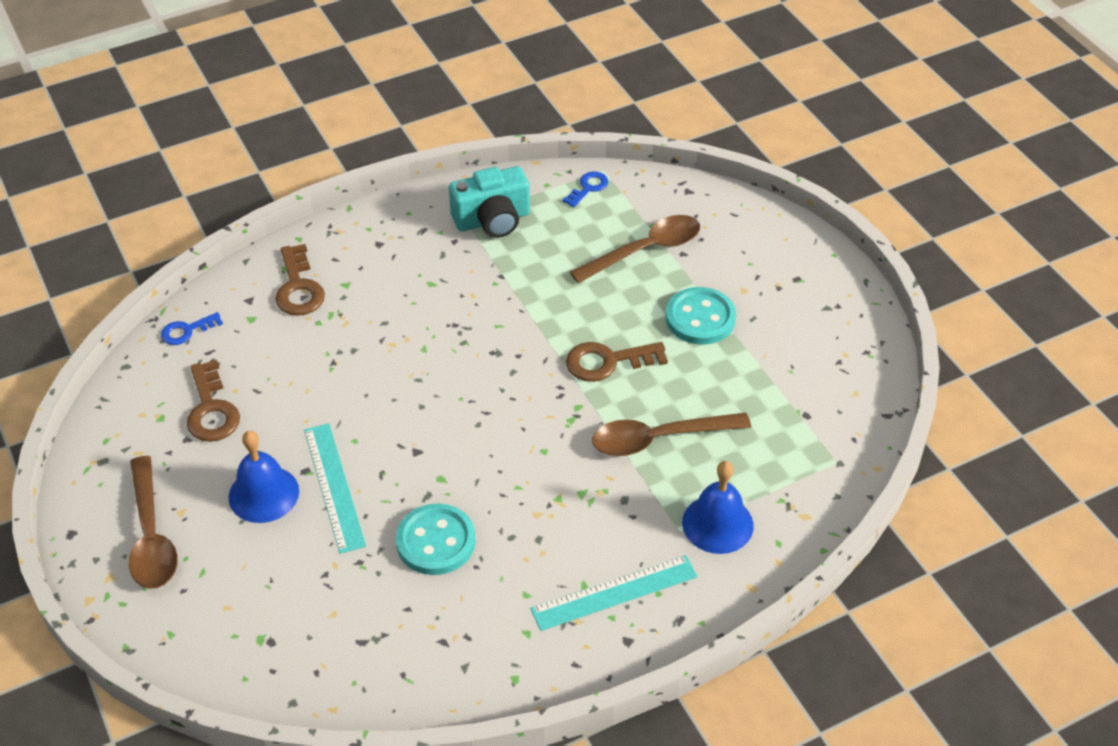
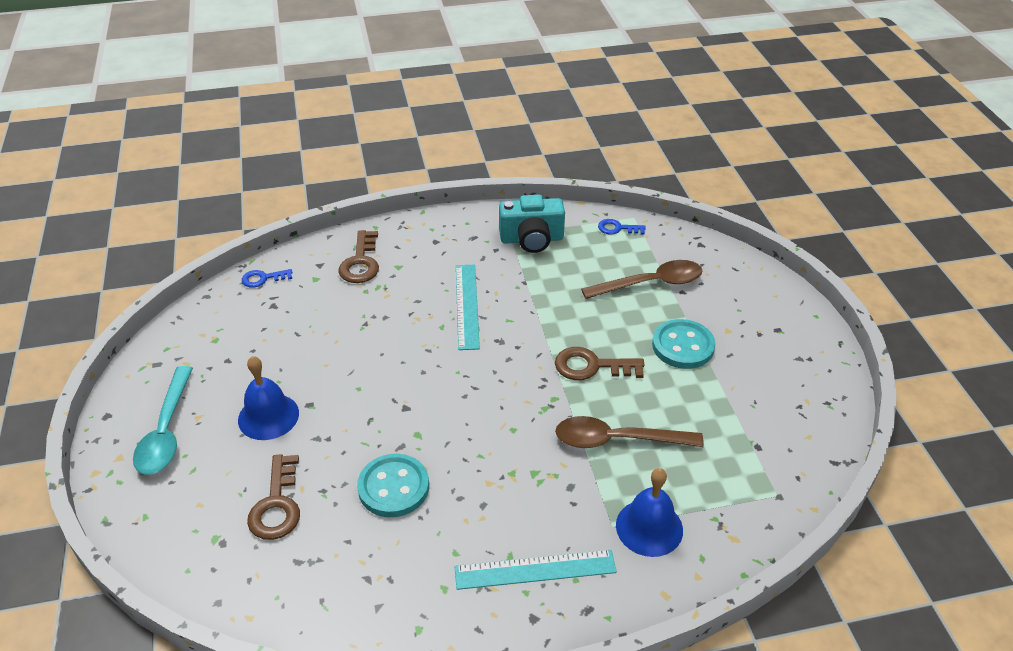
camera: 15 degrees right, 5 degrees down
brown spoon [129,456,178,589] -> turquoise spoon [133,366,193,475]
brown key [187,360,240,442] -> brown key moved to [247,454,300,540]
turquoise ruler [304,423,366,554] -> turquoise ruler moved to [456,265,480,350]
blue key [562,171,608,207] -> blue key turned 135 degrees counterclockwise [598,219,646,235]

